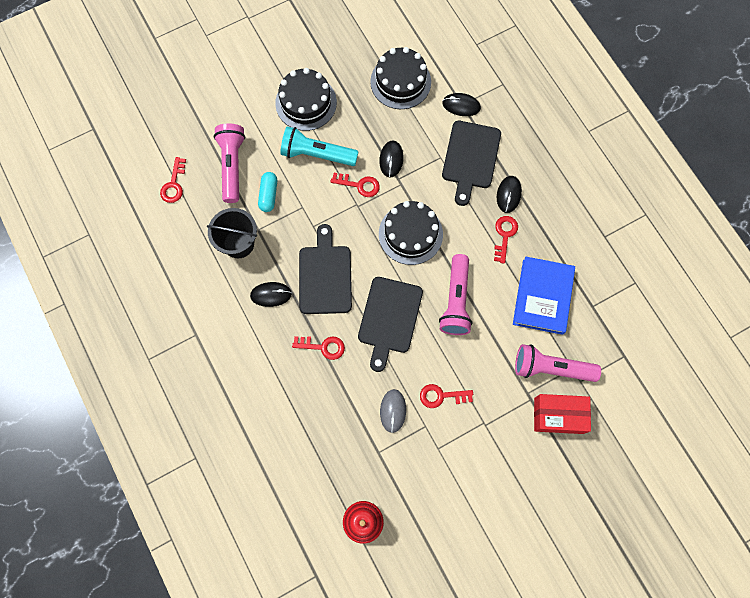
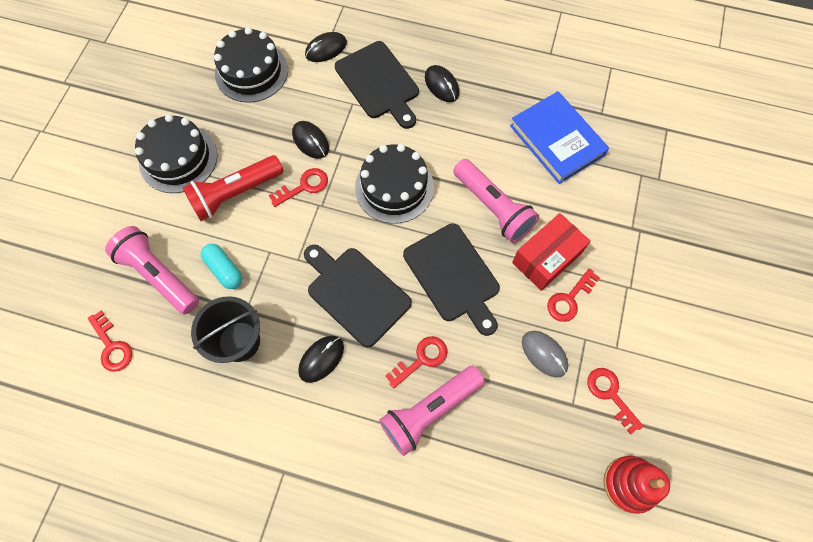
camera: 45 degrees left, 5 degrees down
turquoise flashlight [280,126,358,166] -> red flashlight [182,155,284,221]
red key [494,216,518,264] -> red key moved to [587,368,643,434]
pink flashlight [515,344,601,382] -> pink flashlight moved to [379,366,485,456]
red box [534,394,591,434] -> red box moved to [512,213,591,291]

